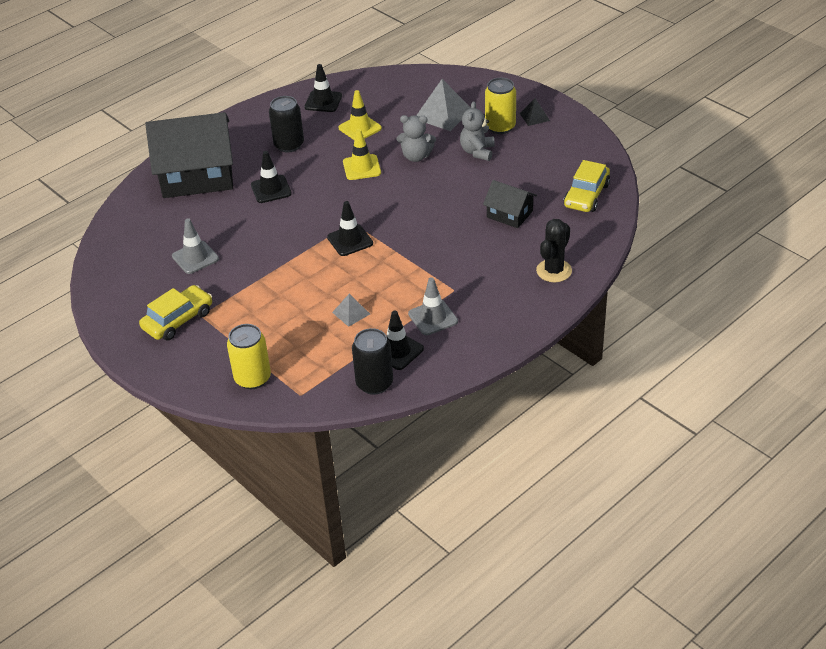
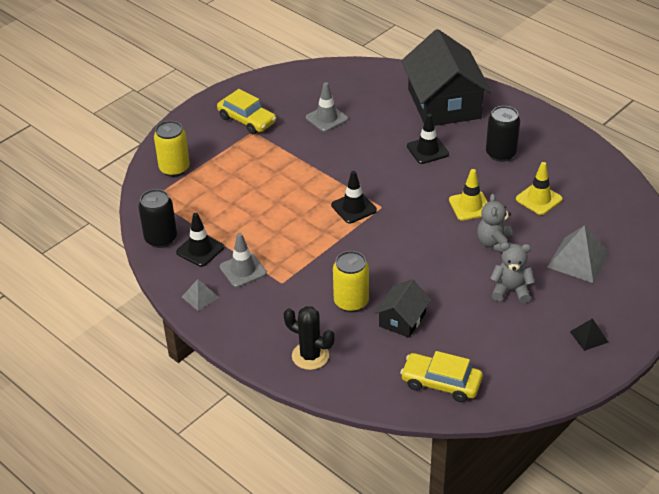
camera: 85 degrees right, 0 degrees up
black traffic cone [304,64,342,112] -> none
grey pyramid [332,294,370,327] -> grey pyramid moved to [182,279,219,311]
yellow can [485,78,516,134] -> yellow can moved to [333,251,369,312]

